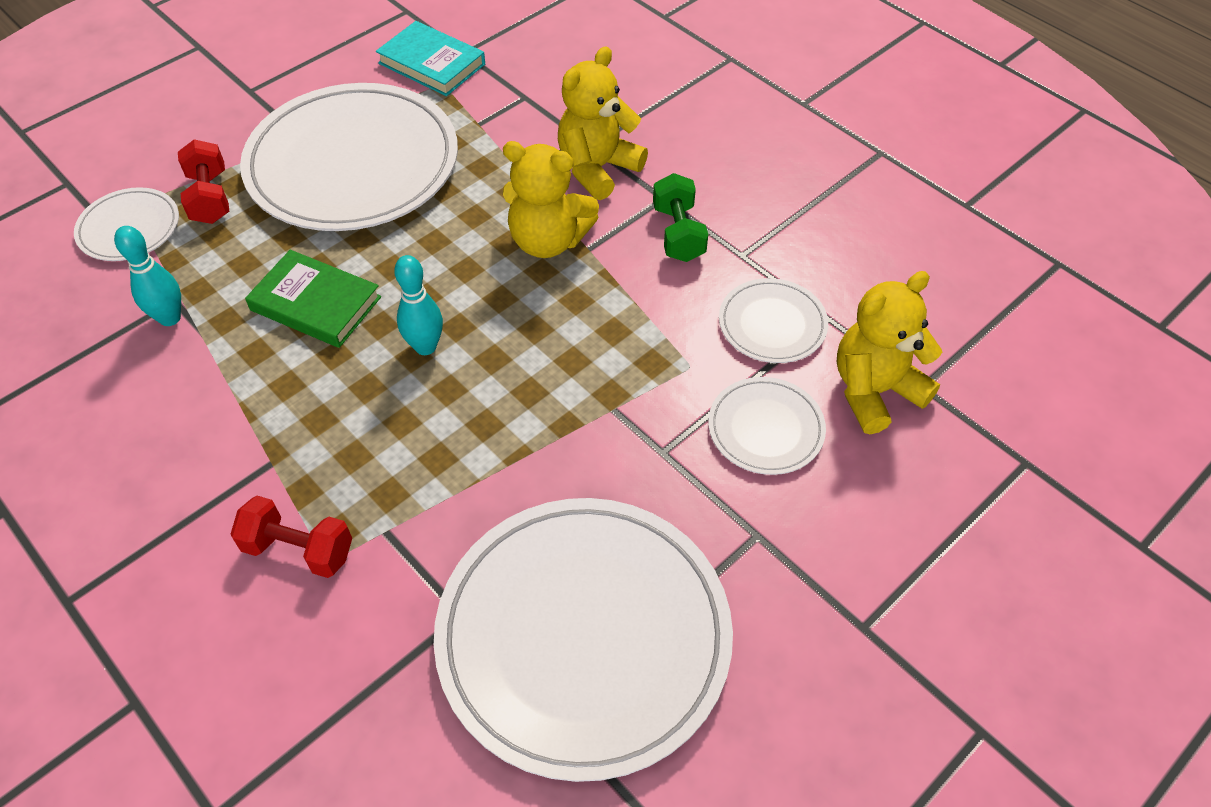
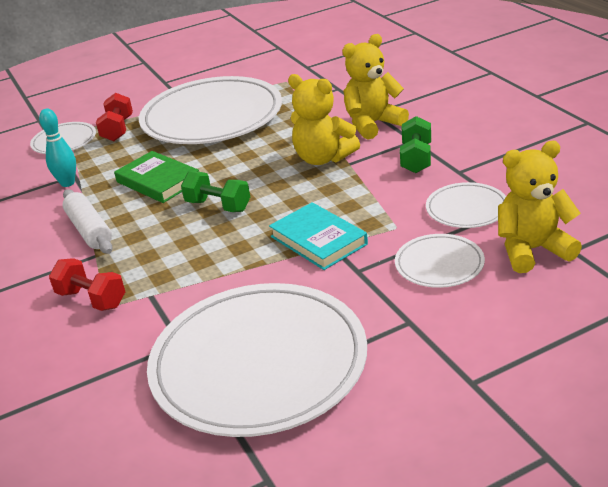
camera: 20 degrees right, 20 degrees down
turquoise book [376,21,485,96] -> turquoise book moved to [269,202,368,270]
turquoise bowling pin [394,255,443,355] -> green dumbbell [181,171,250,212]
none -> white rolling pin [63,189,113,254]

